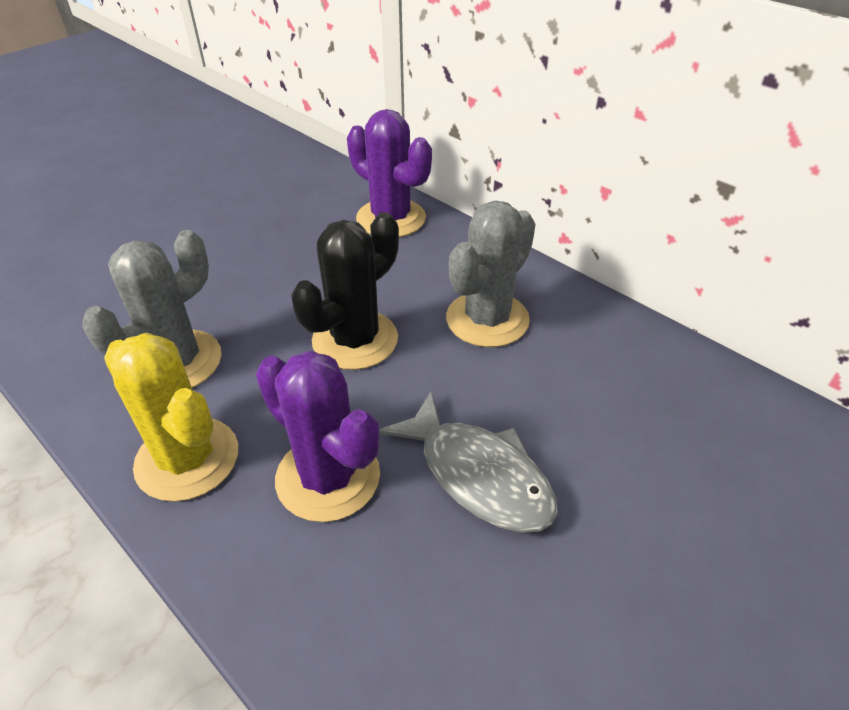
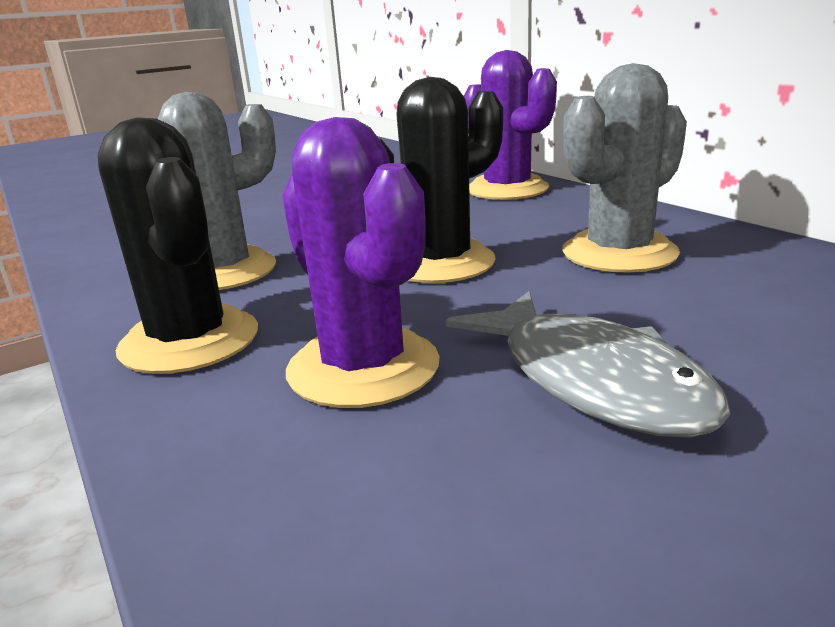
camera: 15 degrees right, 20 degrees down
yellow cactus [104,333,238,502] -> black cactus [98,117,258,374]

